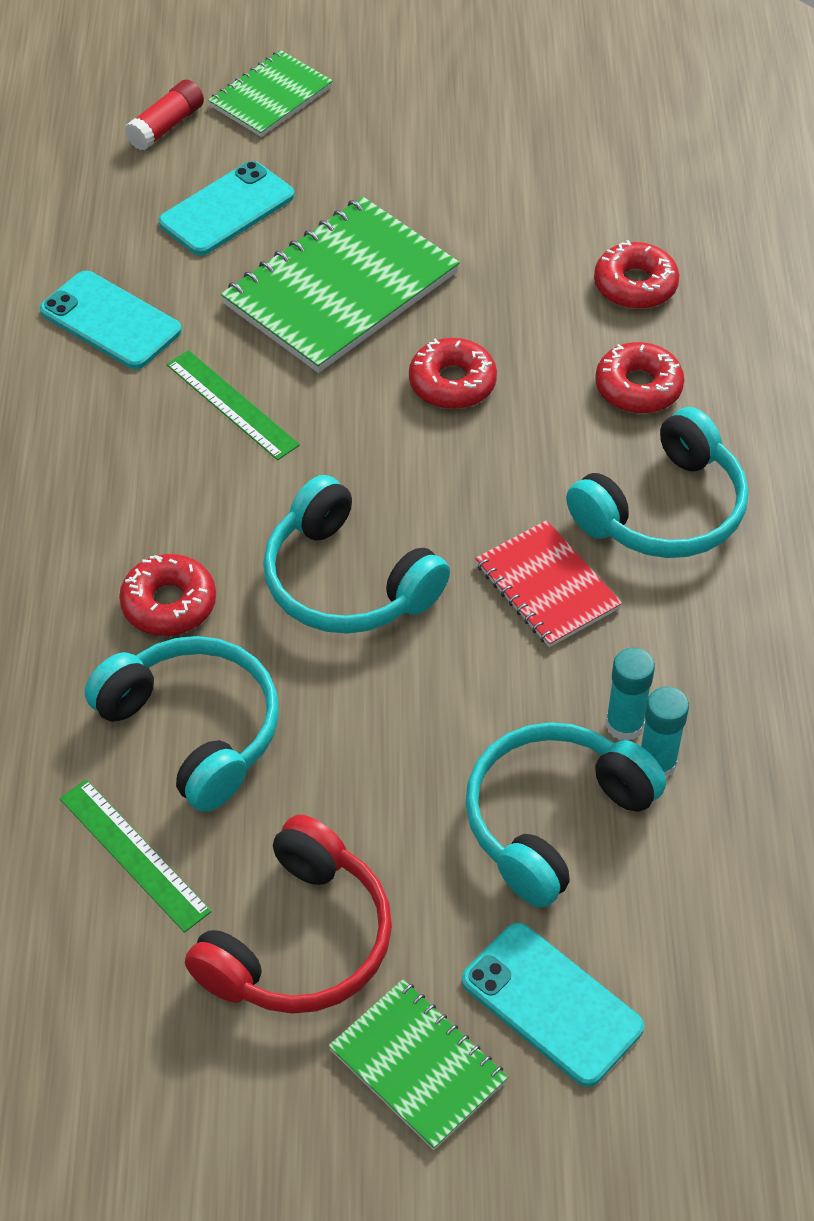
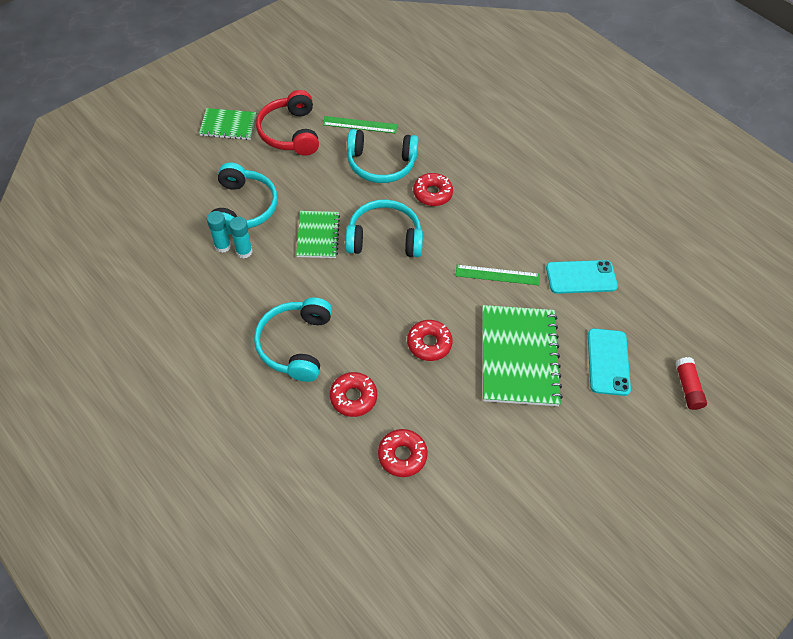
camera: 135 degrees right, 5 degrees up
green notebook [208,50,333,137] -> green notebook moved to [296,211,340,258]
turquoise phone [462,923,644,1087] -> none
red notebook [475,520,622,647] -> none

